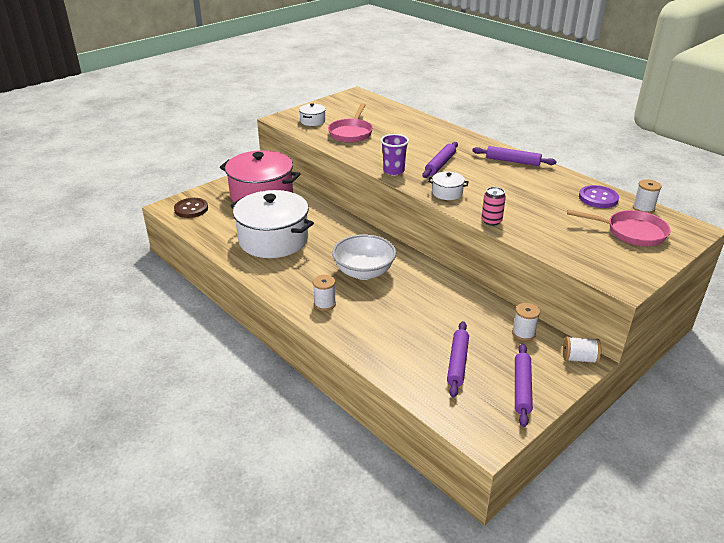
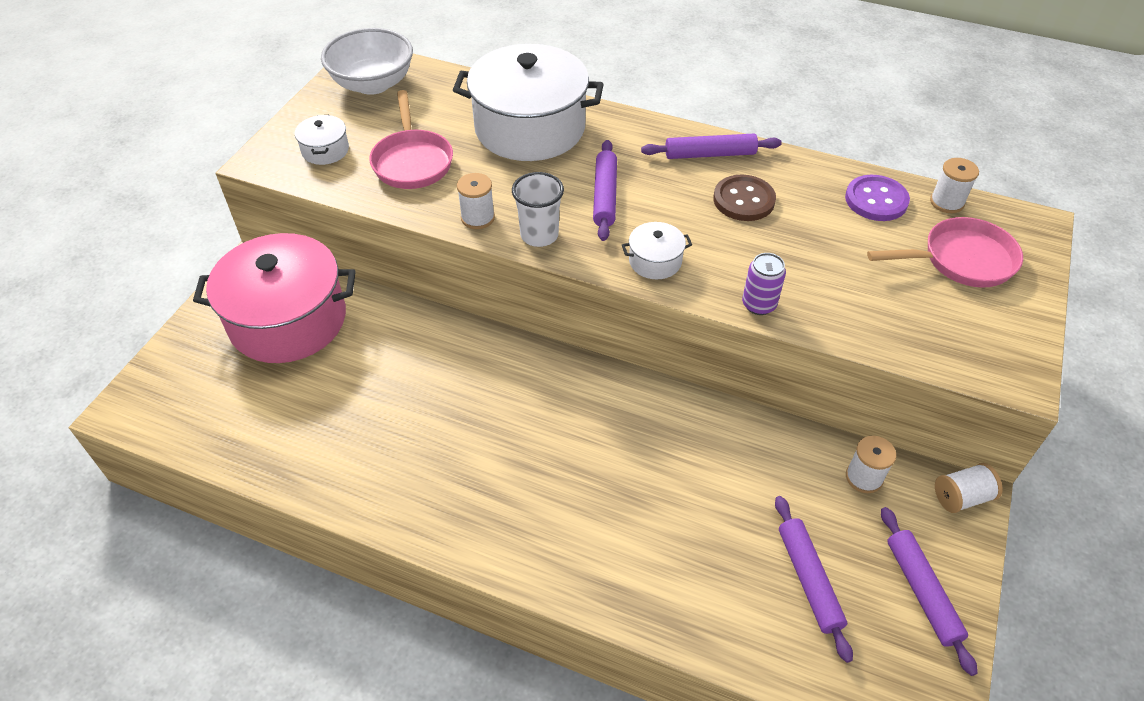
camera: 25 degrees left, 15 degrees up
brown button [174,198,208,218] -> brown button moved to [713,175,776,221]
white pot [231,190,314,258] -> white pot moved to [453,44,604,161]
white spool [313,275,336,311] -> white spool moved to [457,173,495,229]
white bowl [332,234,396,280] -> white bowl moved to [321,28,413,95]
purple cup [381,134,409,175] -> white cup [512,172,564,247]
pink can [482,187,506,226] -> purple can [742,253,786,315]

